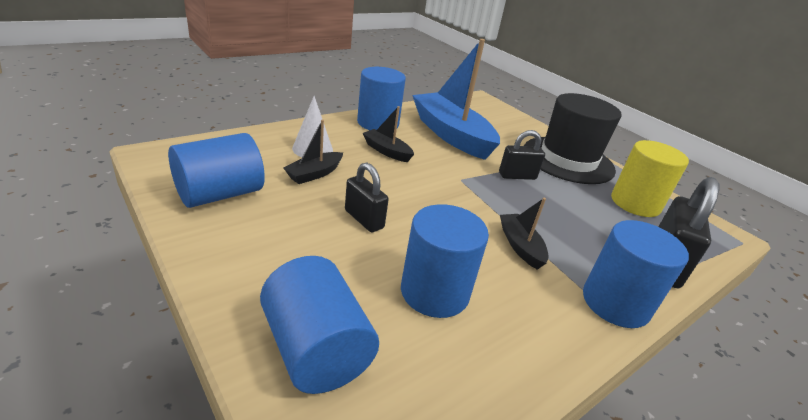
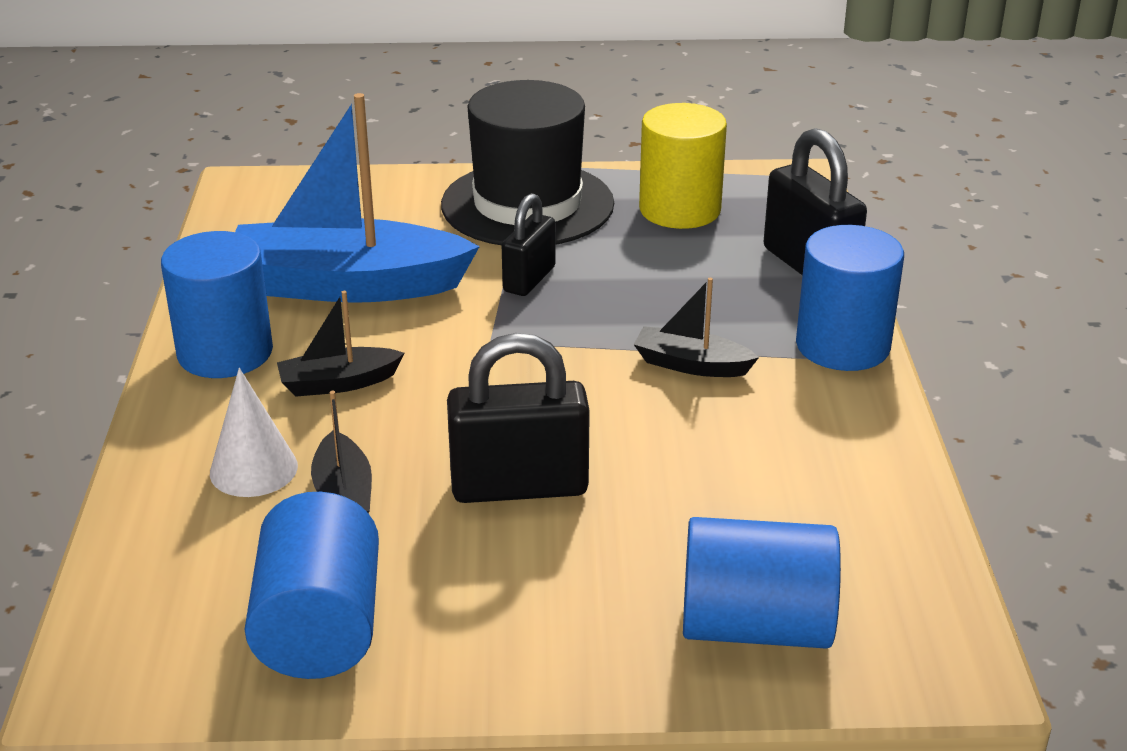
camera: 50 degrees left, 0 degrees up
black padlock [345,163,389,233] -> black padlock [447,333,590,503], size x1.59
blue cylinder [401,204,489,318] -> none

